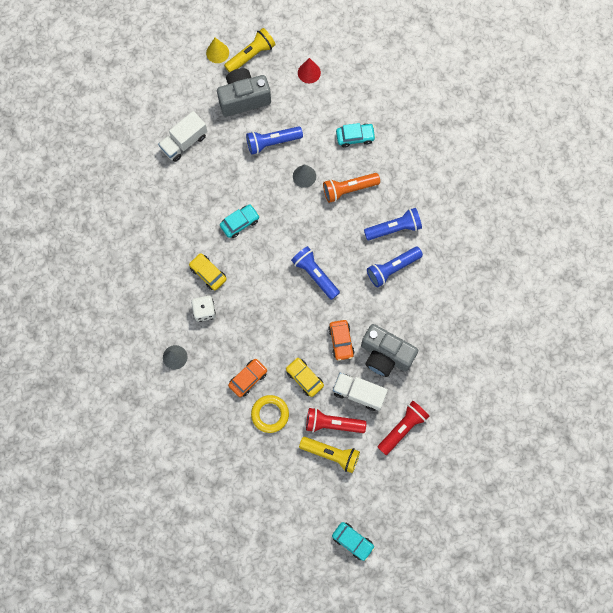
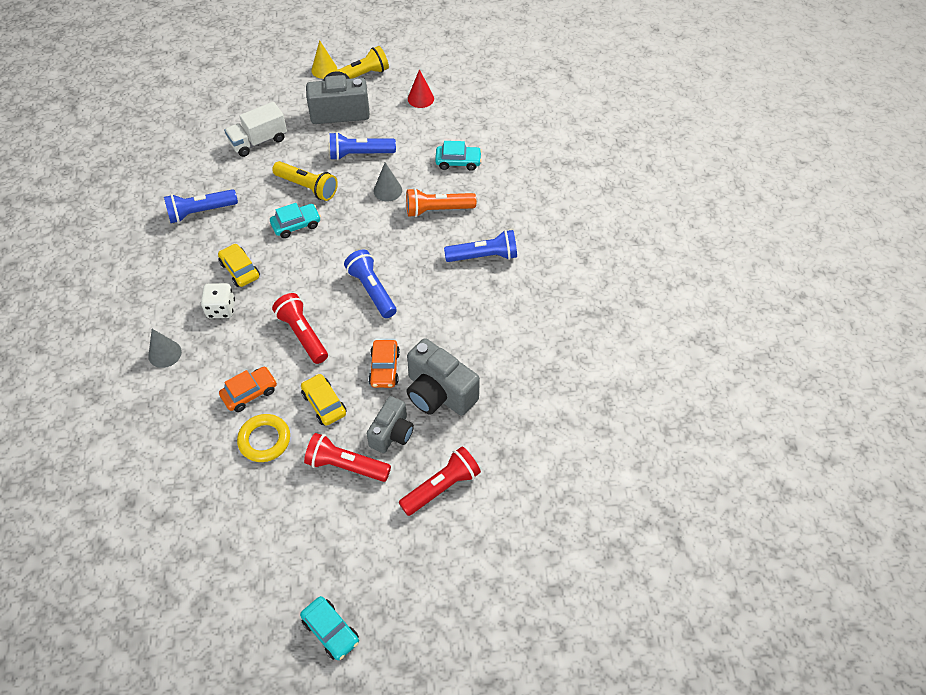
camera: 10 degrees right, 20 degrees down
yellow flashlight [299,437,360,473] -> yellow flashlight moved to [272,161,338,201]
white truck [333,373,388,411] -> grey camera [366,396,414,453]
blue flashlight [367,247,423,287] -> blue flashlight moved to [164,189,238,223]
none -> red flashlight [272,293,328,364]

